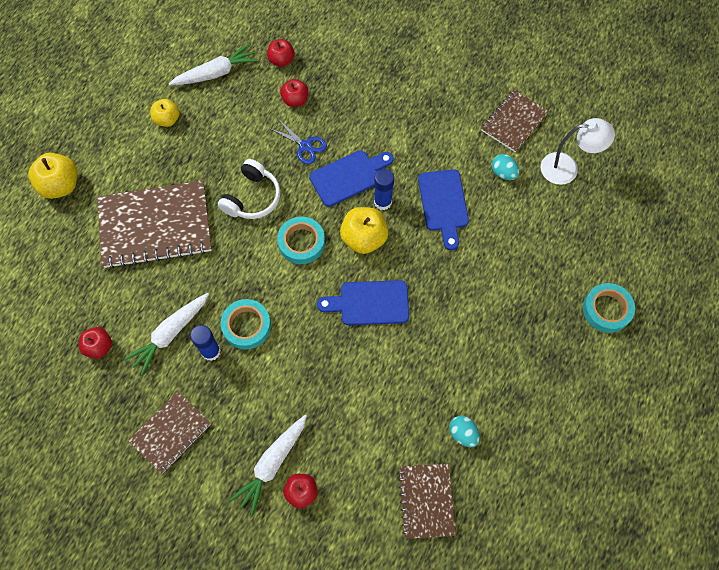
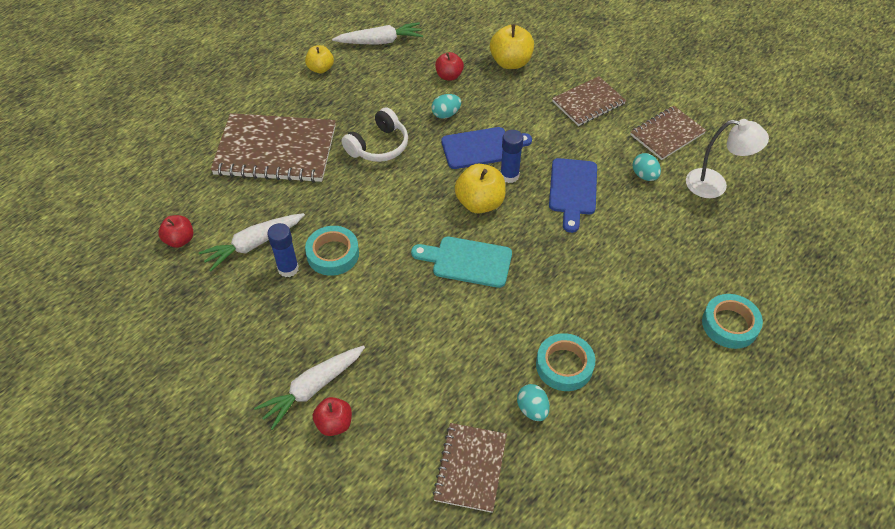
camera: 15 degrees right, 15 degrees down
yellow apple [28,153,77,199] -> yellow apple moved to [490,24,534,69]
brown notebook [128,391,211,474] -> brown notebook moved to [552,76,626,126]
red apple [267,39,295,67] -> none
blue scissors [269,120,327,164] -> turquoise egg [432,94,461,119]
turquoise tape [277,217,325,264] -> turquoise tape moved to [536,333,595,391]
blue cutting board [317,280,409,325] -> turquoise cutting board [411,237,512,288]

